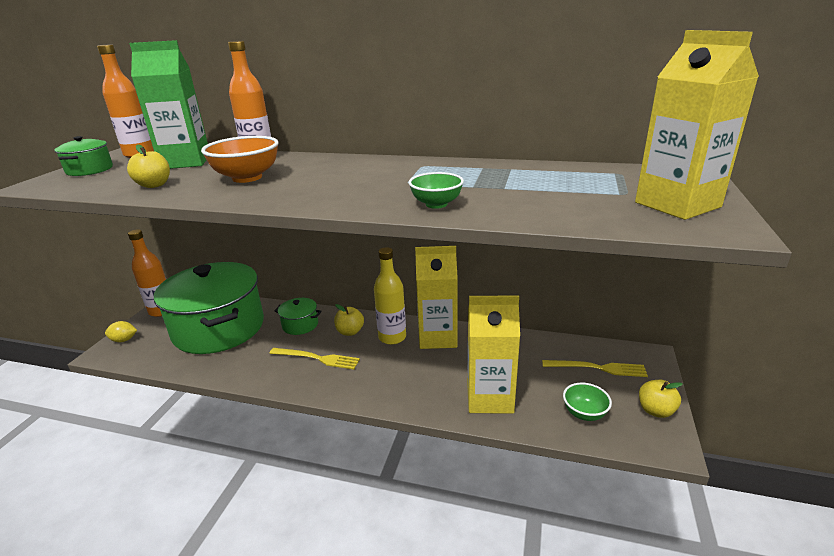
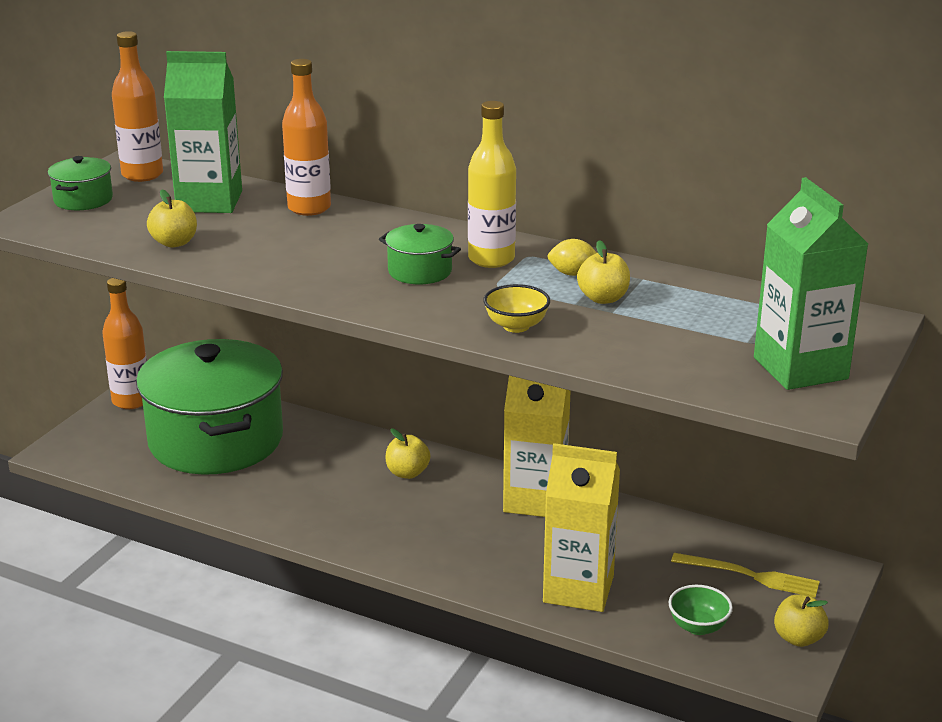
camera: 10 degrees right, 0 degrees up
yellow lemon [105,321,137,342] -> yellow lemon moved to [547,239,597,276]
orange bowl [201,136,279,183] -> none
yellow fork [269,348,360,369] -> none
green pot [274,298,322,335] -> green pot moved to [379,224,461,284]
yellow bottle [374,247,406,345] -> yellow bottle moved to [468,101,516,268]
green bowl [409,172,464,209] -> yellow bowl [483,284,550,333]
yellow carton [635,30,759,220] -> green carton [754,177,868,390]
none -> yellow apple [577,240,630,304]

